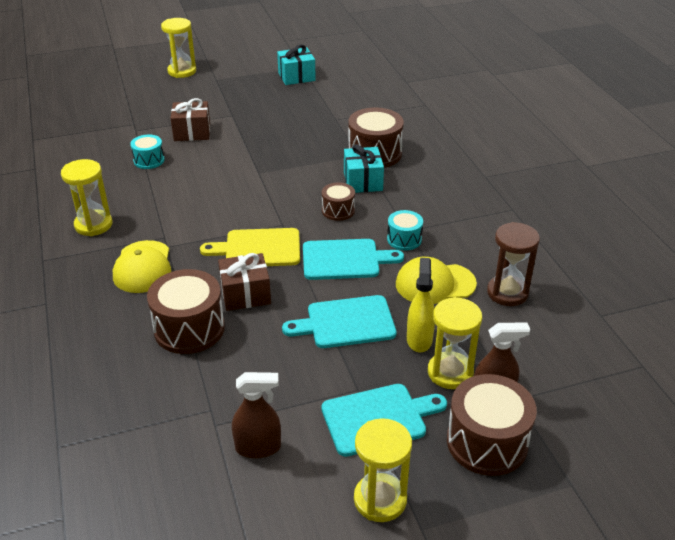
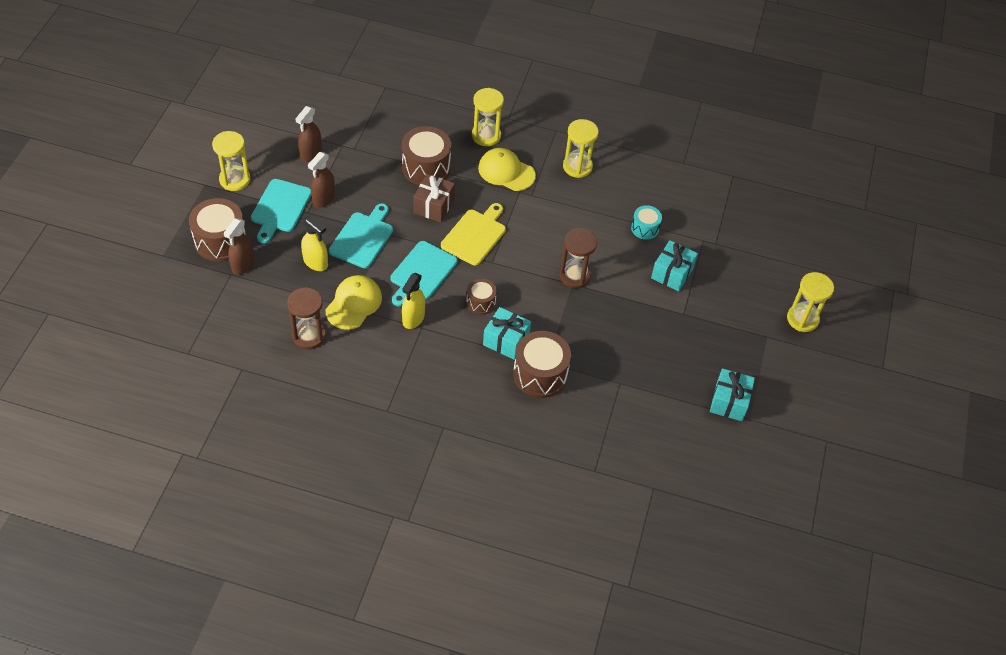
camera: 120 degrees right, 15 degrees up
brown gift [171,98,210,141] -> turquoise gift [651,240,698,292]
turquoise drum [387,210,423,251] -> yellow spray bottle [402,273,425,329]
yellow hourglass [428,297,482,389] -> yellow hourglass moved to [472,88,504,146]
none -> brown spray bottle [308,152,335,208]
none -> brown hourglass [559,228,597,288]

